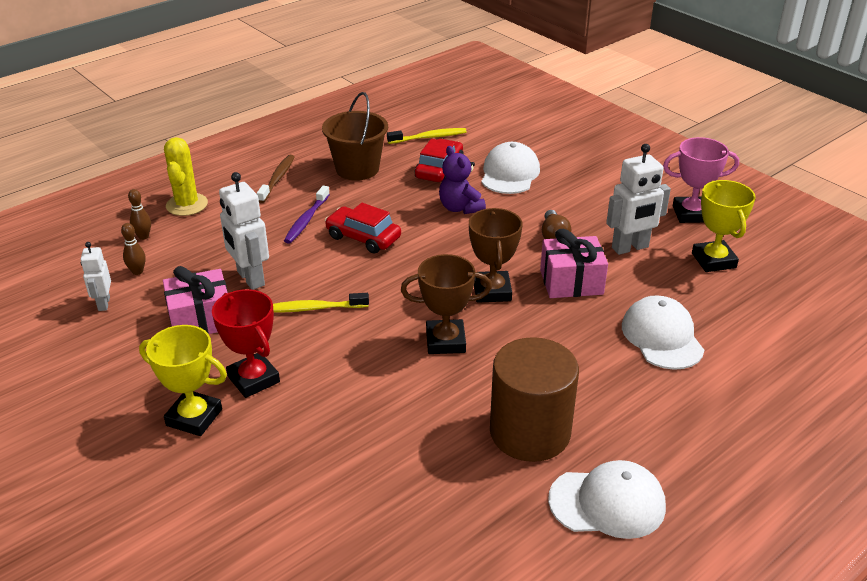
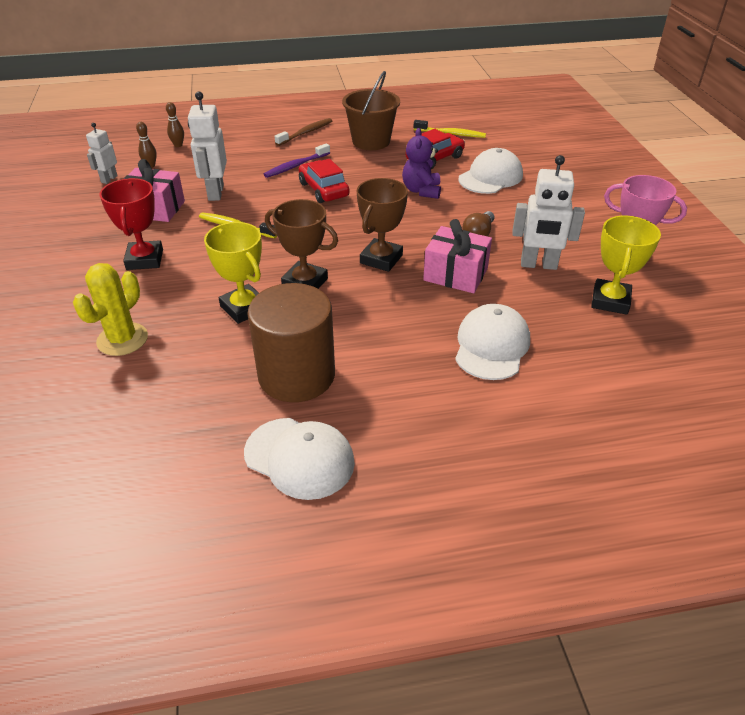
camera: 30 degrees right, 5 degrees up
yellow trophy [139,325,227,436] -> yellow trophy moved to [204,222,262,324]
yellow cactus [164,137,208,216] -> yellow cactus moved to [73,263,148,356]

